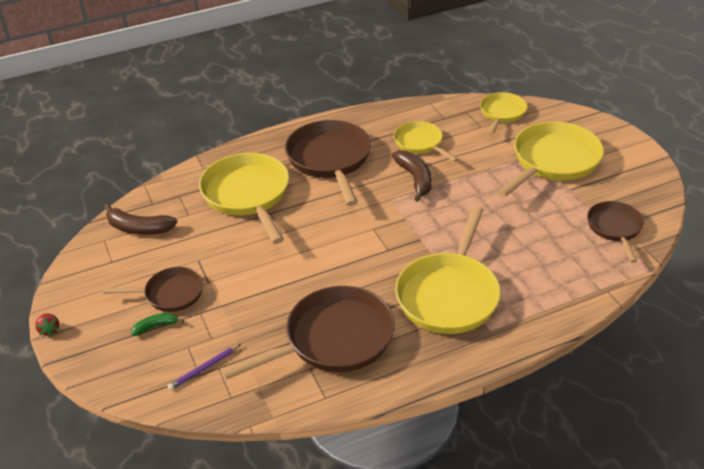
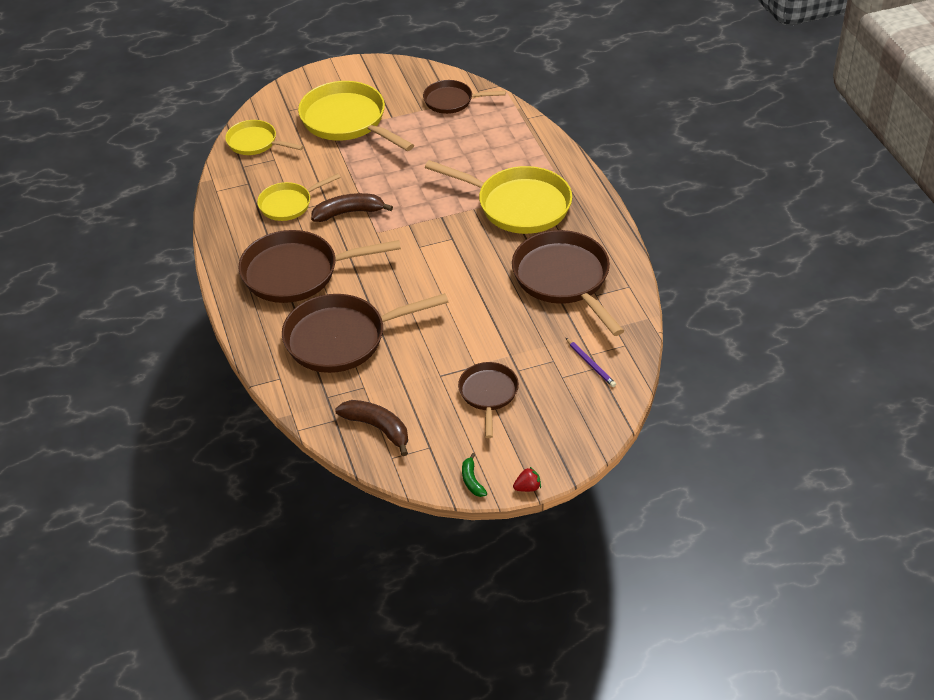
camera: 85 degrees left, 5 degrees up
brown banana [104,204,177,235] -> brown banana turned 75 degrees counterclockwise [335,400,408,456]
green banana [131,313,184,336] -> green banana moved to [462,453,487,497]
yellow pan [199,153,289,244] -> brown pan [282,293,448,373]

